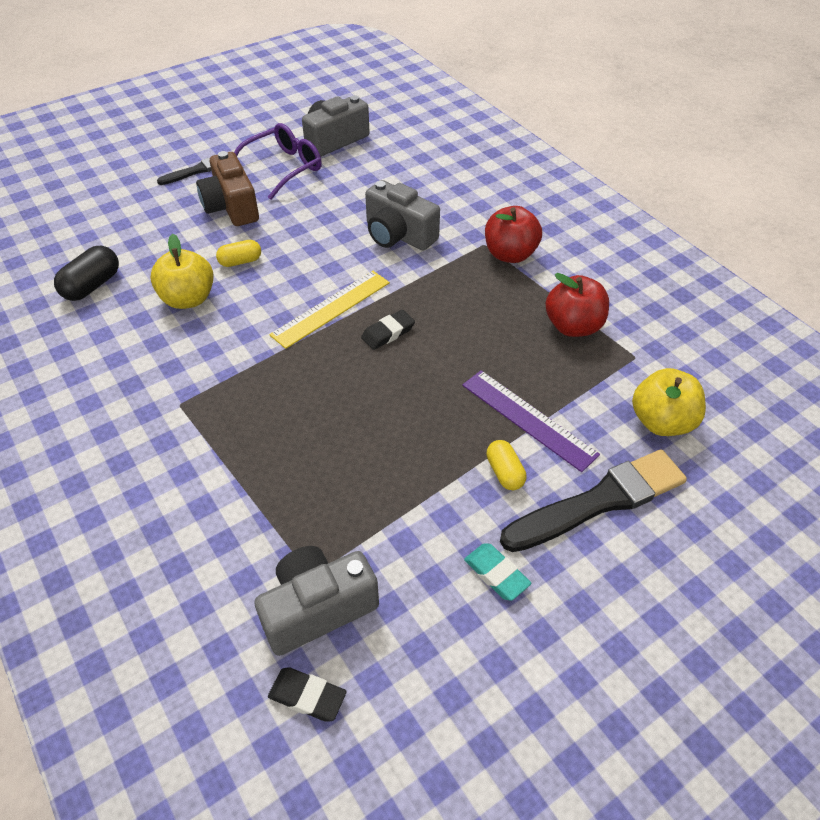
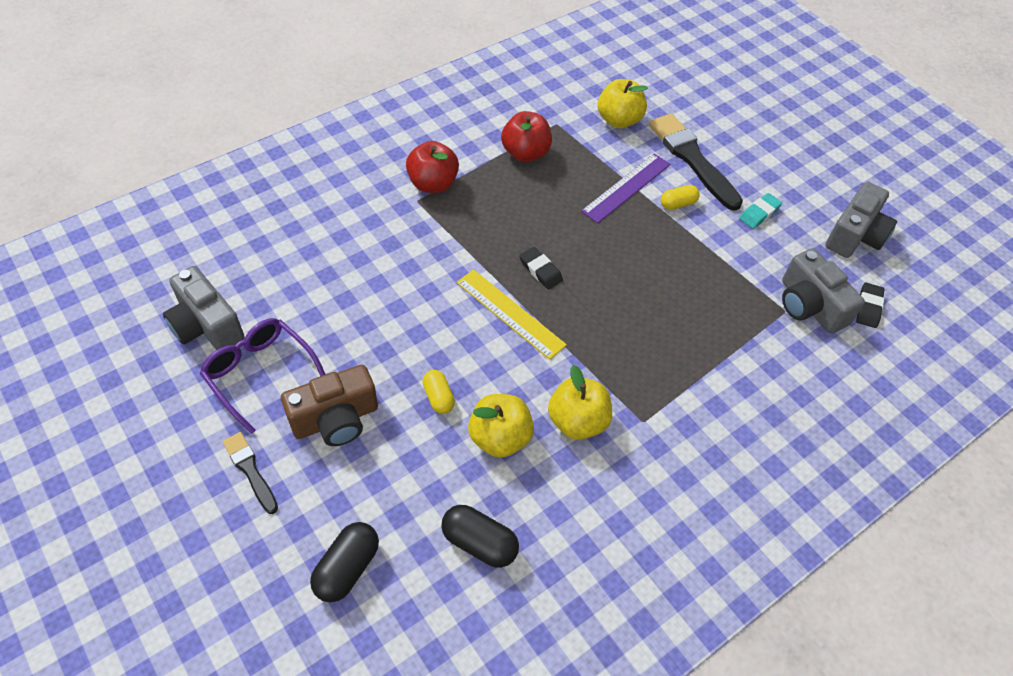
camera: 95 degrees left, 5 degrees up
grey camera [365,180,440,251] -> grey camera moved to [825,182,897,258]
none -> black capsule [310,522,379,602]
none -> yellow apple [548,365,612,440]

